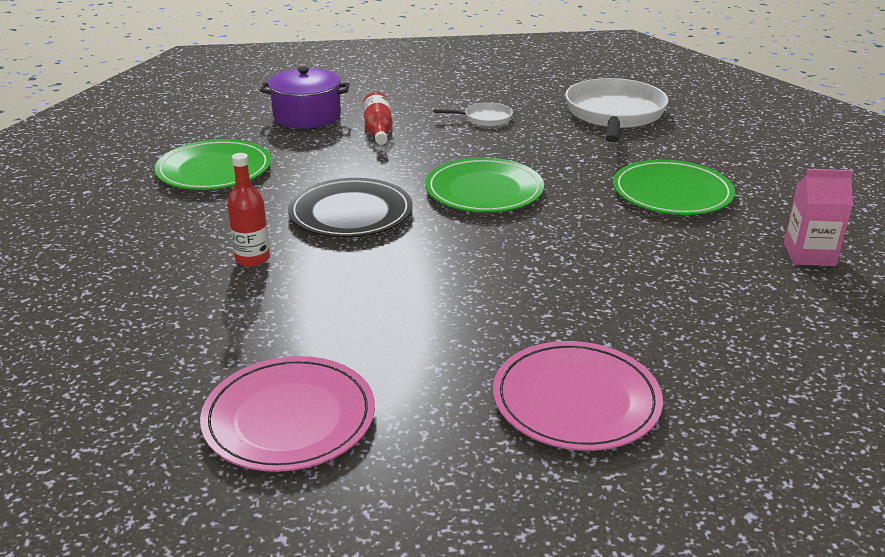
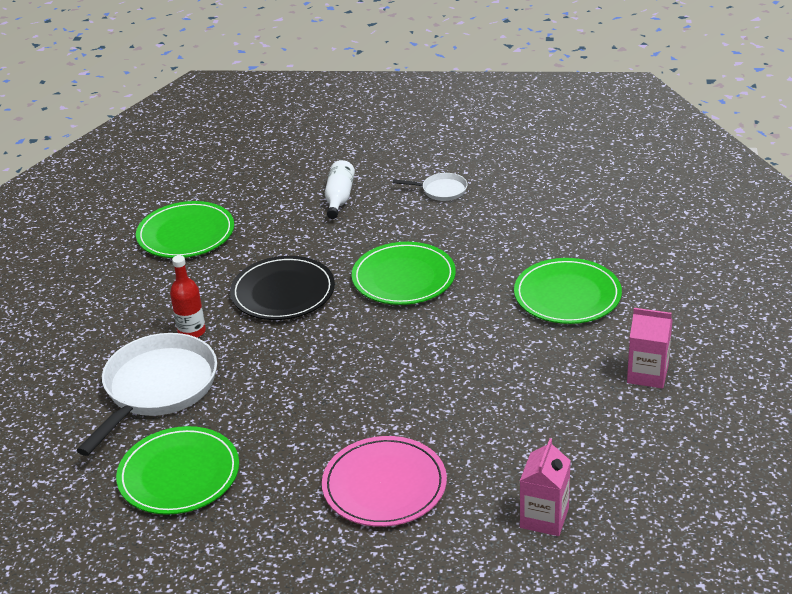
camera: 15 degrees right, 5 degrees up
pink plate [200,356,375,472] -> green plate [116,426,239,515]
purple pot [260,67,350,129] -> none
red bottle [363,92,393,145] -> white bottle [325,160,355,219]
white pan [565,78,669,142] -> white pan moved to [76,333,217,456]
none -> pink carton [520,438,571,536]

